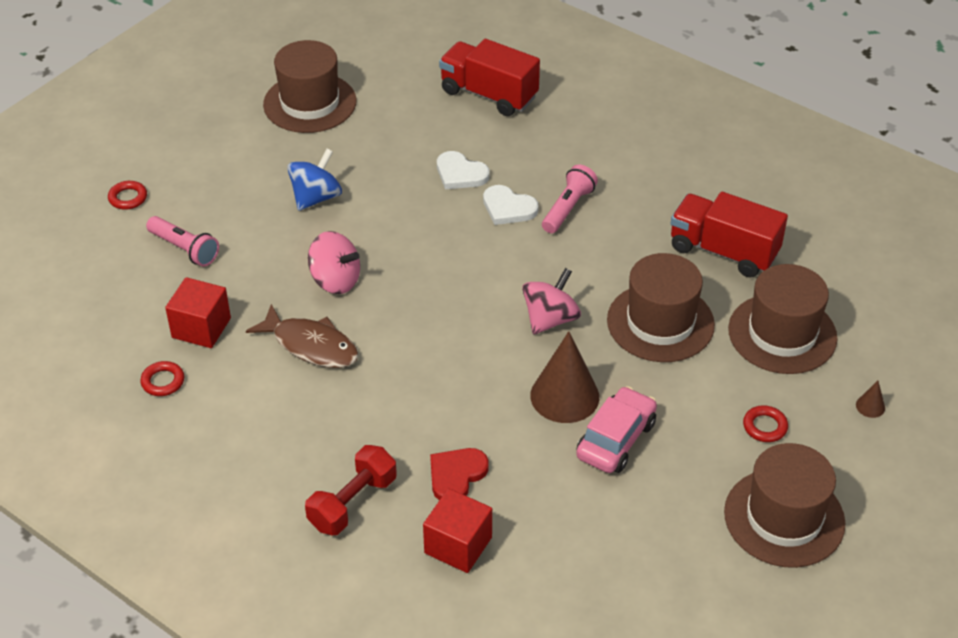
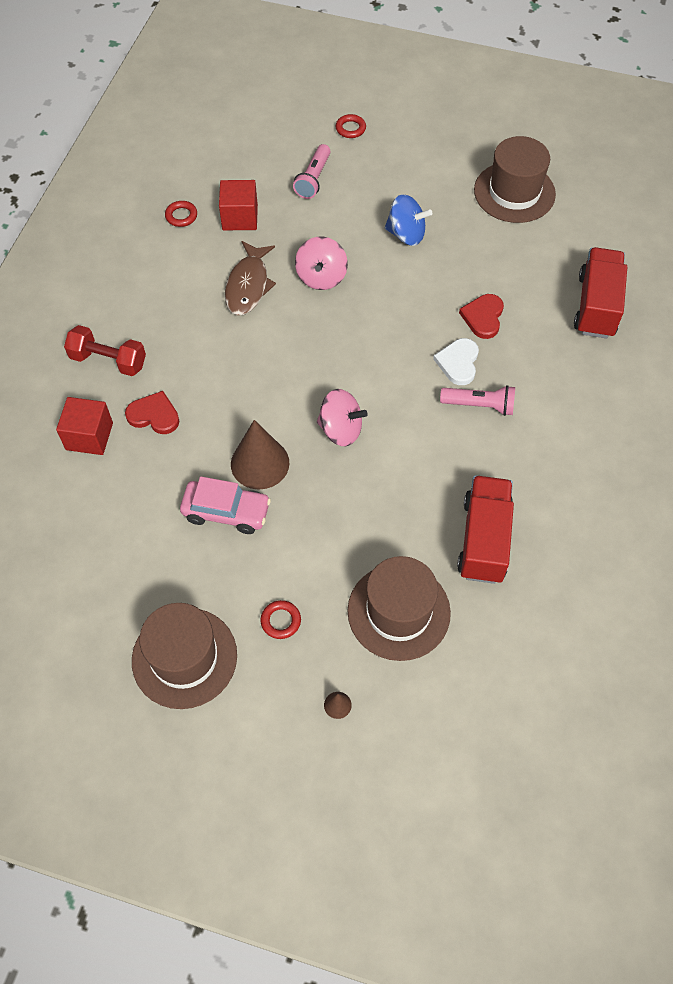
camera: 70 degrees right, 15 degrees up
white heart [437,151,489,189] -> red heart [459,294,504,339]
brown hat [607,253,715,362] -> none

